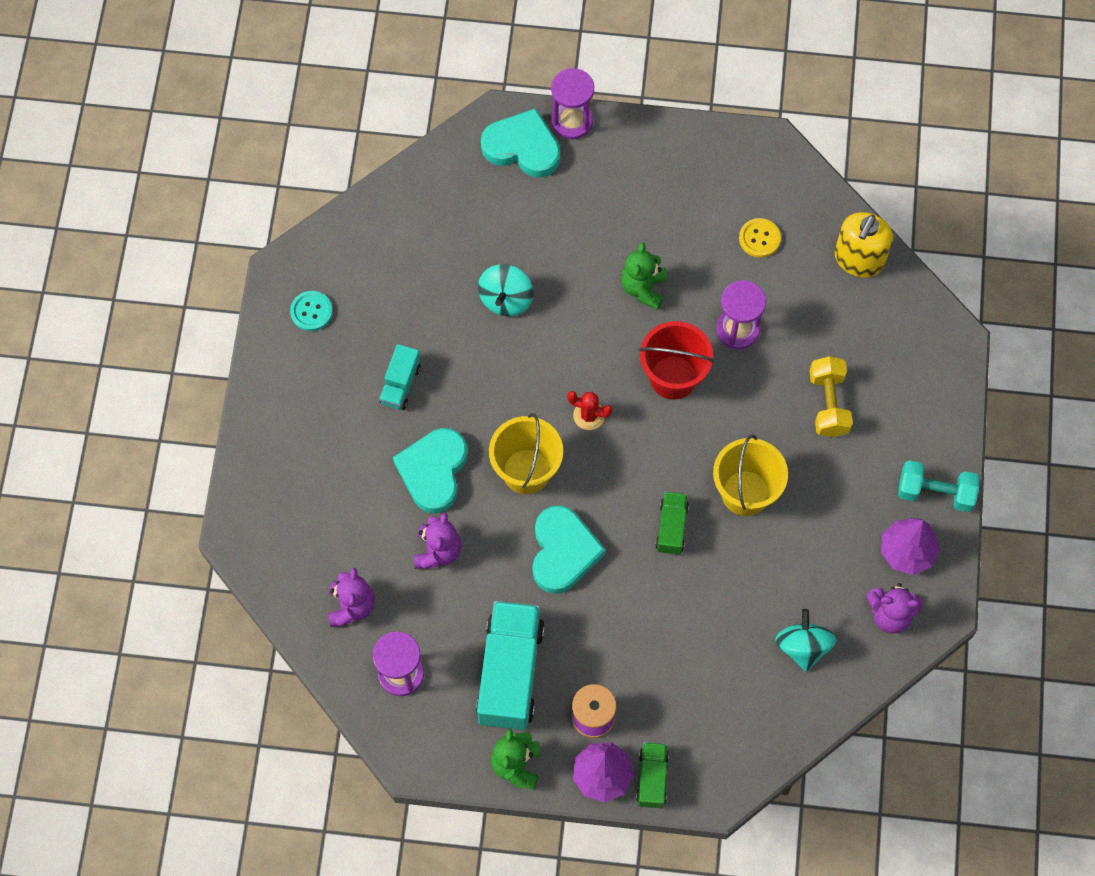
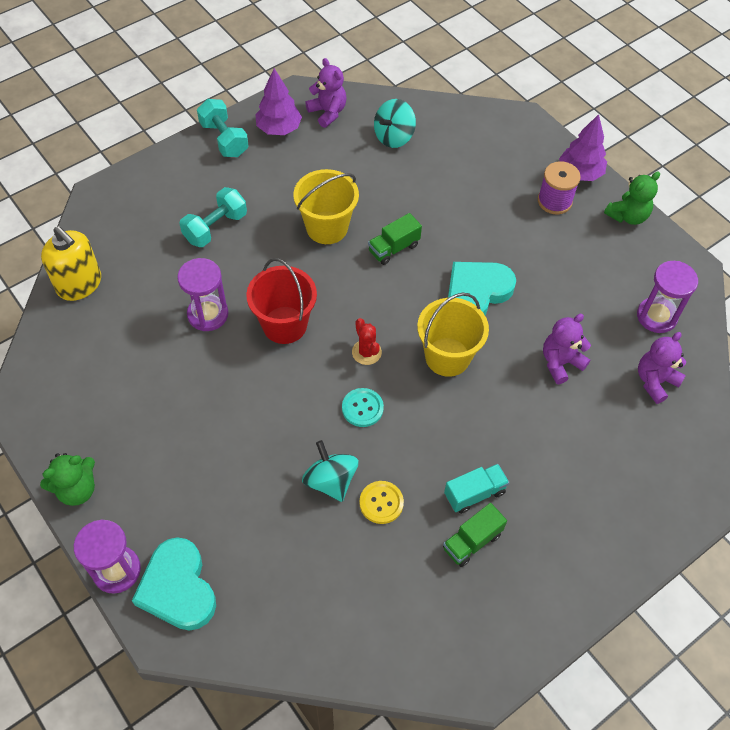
camera: 135 degrees left, 10 degrees down
turquoise button [290,291,333,331] -> turquoise button moved to [342,388,384,427]
turquoise heart [393,428,467,513] -> none
turquoise truck [476,601,545,730] -> none
turquoise spinning top [478,264,533,316] -> turquoise spinning top turned 90 degrees counterclockwise [302,440,358,502]
green teddy bear [621,242,667,310] -> green teddy bear moved to [40,453,95,506]
green truck [636,742,669,808] -> green truck moved to [443,503,507,567]
yellow button [739,218,781,258] -> yellow button moved to [359,481,404,524]
yellow dumbbell [810,356,853,437] -> turquoise dumbbell [179,187,247,247]
yellow soap dispenser [835,212,893,278] -> yellow soap dispenser turned 60 degrees clockwise [41,226,101,301]

